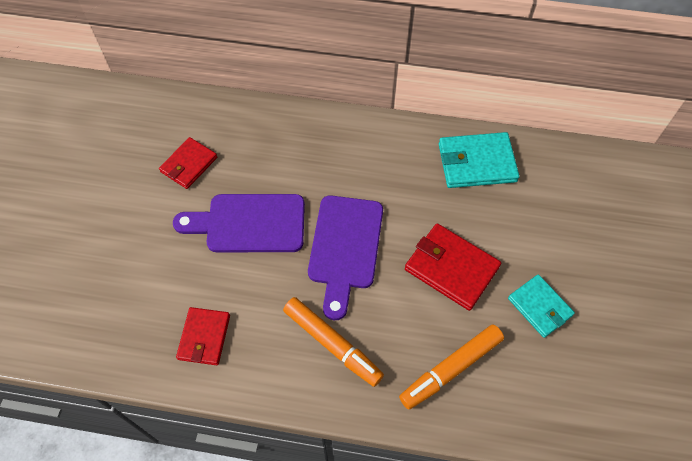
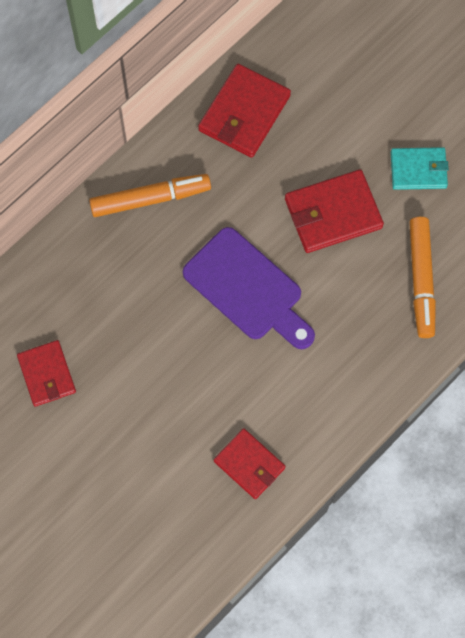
camera: 55 degrees left, 10 degrees up
purple cutting board [173,194,305,252] -> none
orange marker [283,297,384,387] -> orange marker moved to [89,174,211,217]
turquoise wallet [439,132,519,188] -> red wallet [198,64,291,158]

